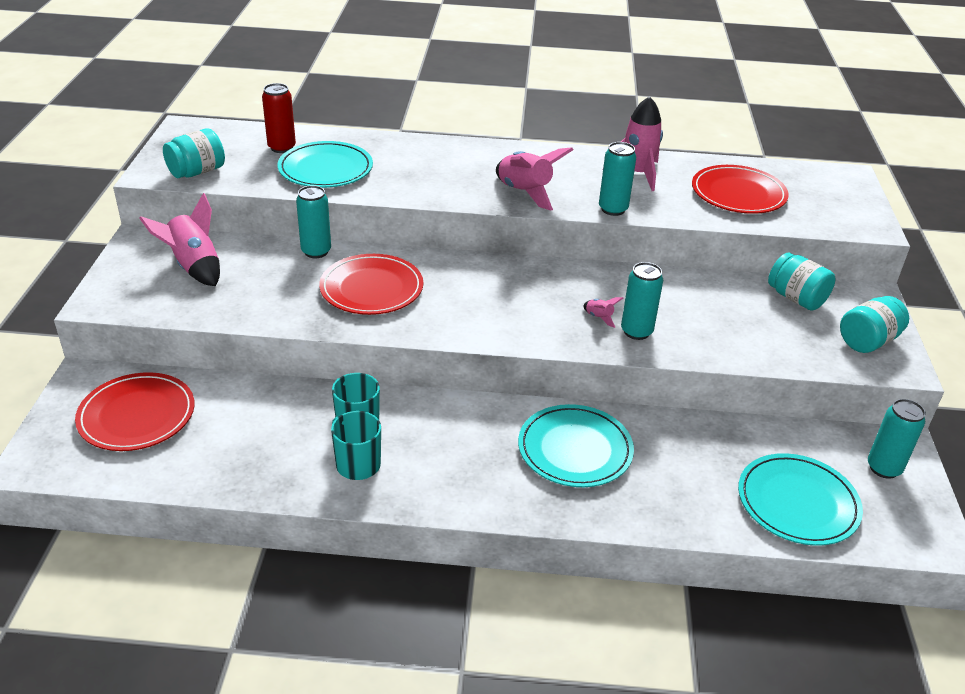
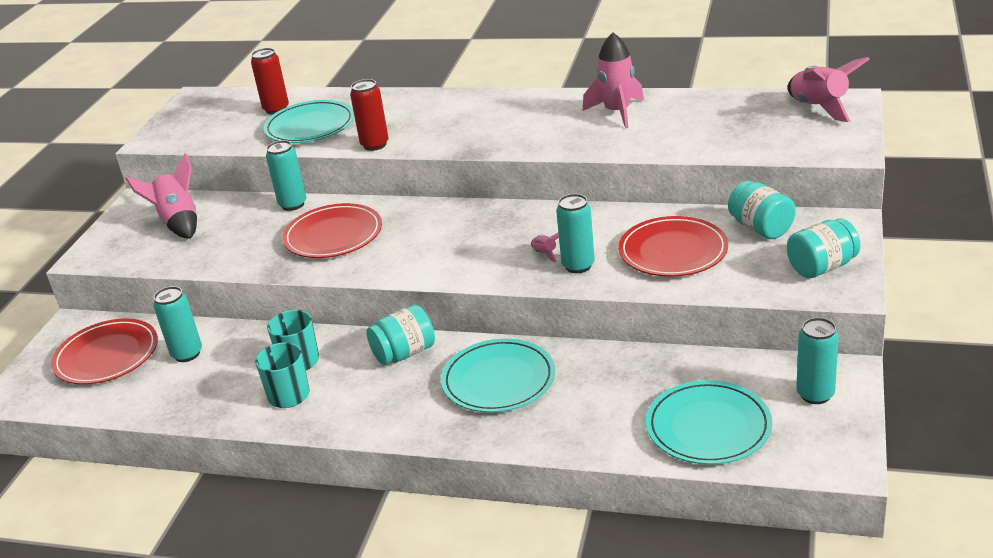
camera: 15 degrees right, 5 degrees down
turquoise jar [163,128,225,178] -> turquoise jar moved to [366,305,435,365]
pink rocket [496,147,573,211] -> pink rocket moved to [787,57,870,122]
turquoise can [599,142,636,216] -> turquoise can moved to [154,286,202,362]
red plate [692,165,789,214] -> red plate moved to [618,216,728,277]
none -> red can [350,79,389,151]

